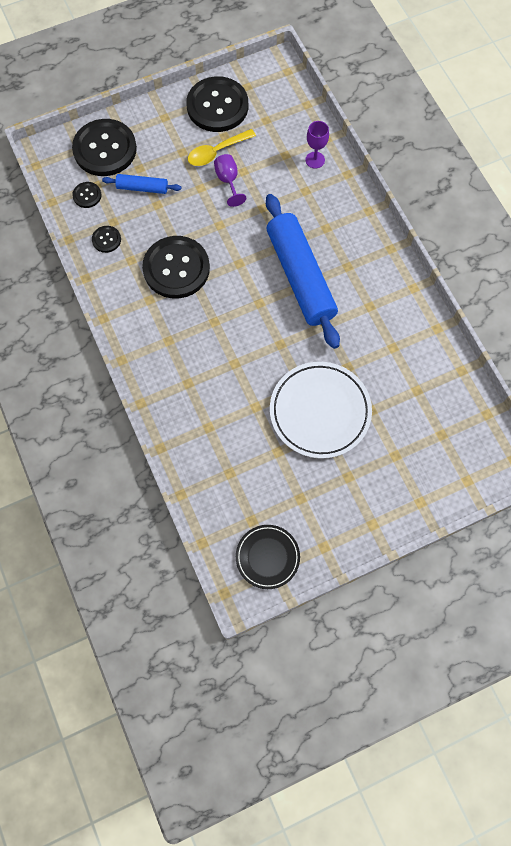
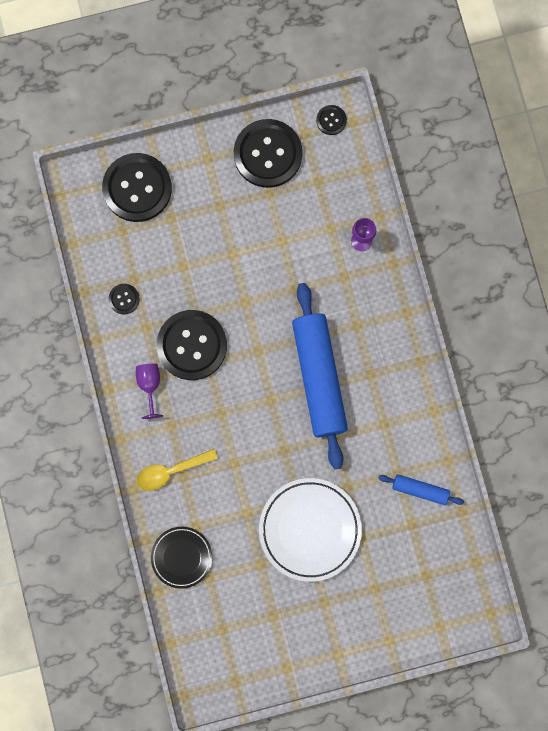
camera: 10 degrees right, 10 degrees up
black button [72,182,101,208] -> black button moved to [316,105,347,135]
blue rolling pin [102,174,181,194] -> blue rolling pin moved to [379,474,464,505]
yellow spoon [188,129,256,166] -> yellow spoon moved to [136,449,218,491]
purple goblet [214,154,246,207] -> purple goblet moved to [136,364,163,419]
black plate [236,525,300,589] -> black plate moved to [151,527,212,589]

